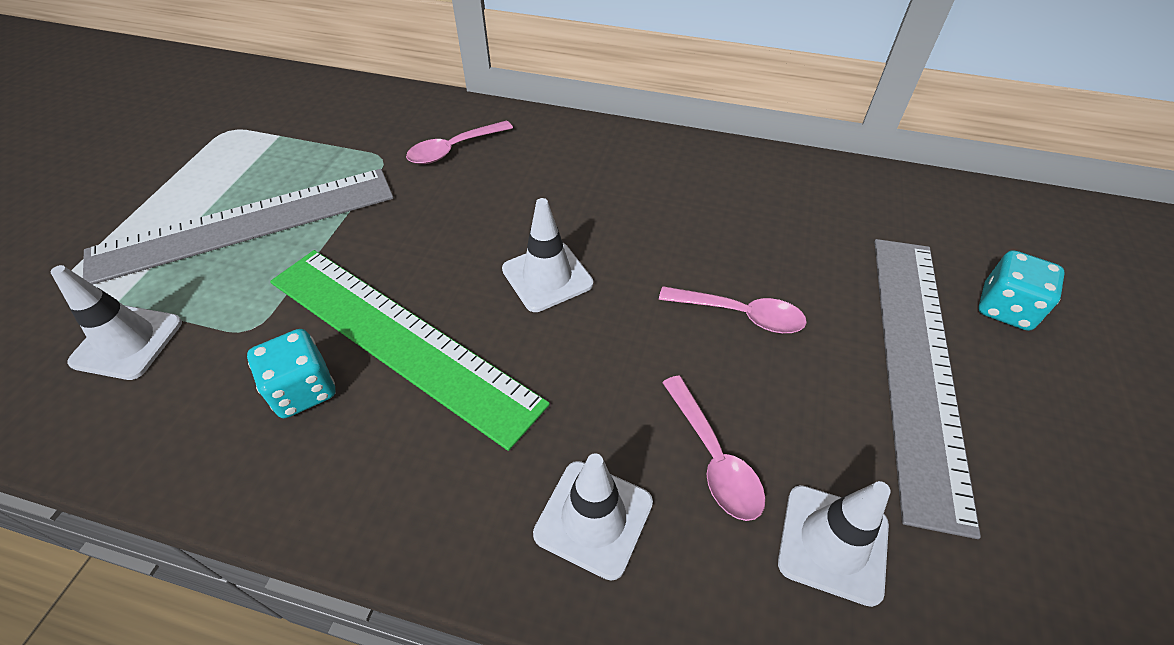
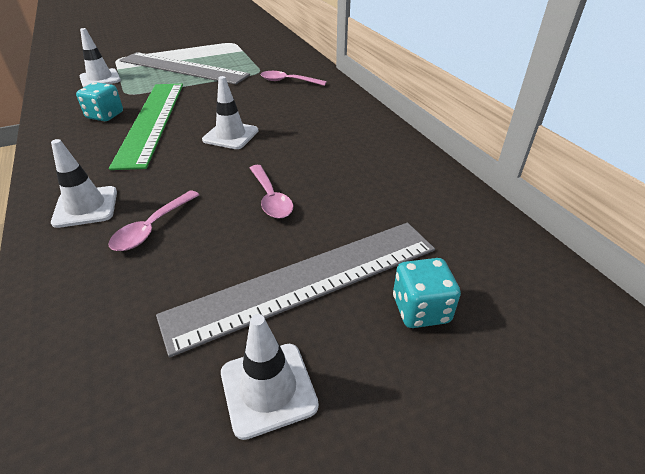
camera: 50 degrees right, 10 degrees down
white traffic cone [778,481,891,607] -> white traffic cone moved to [221,314,319,440]

